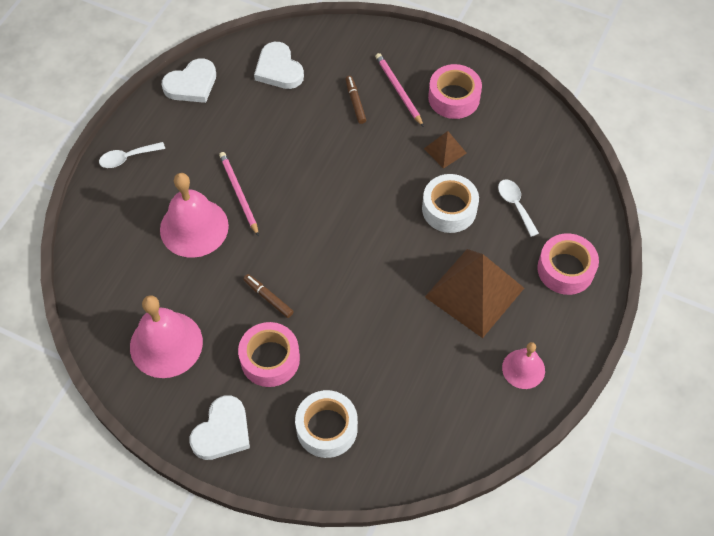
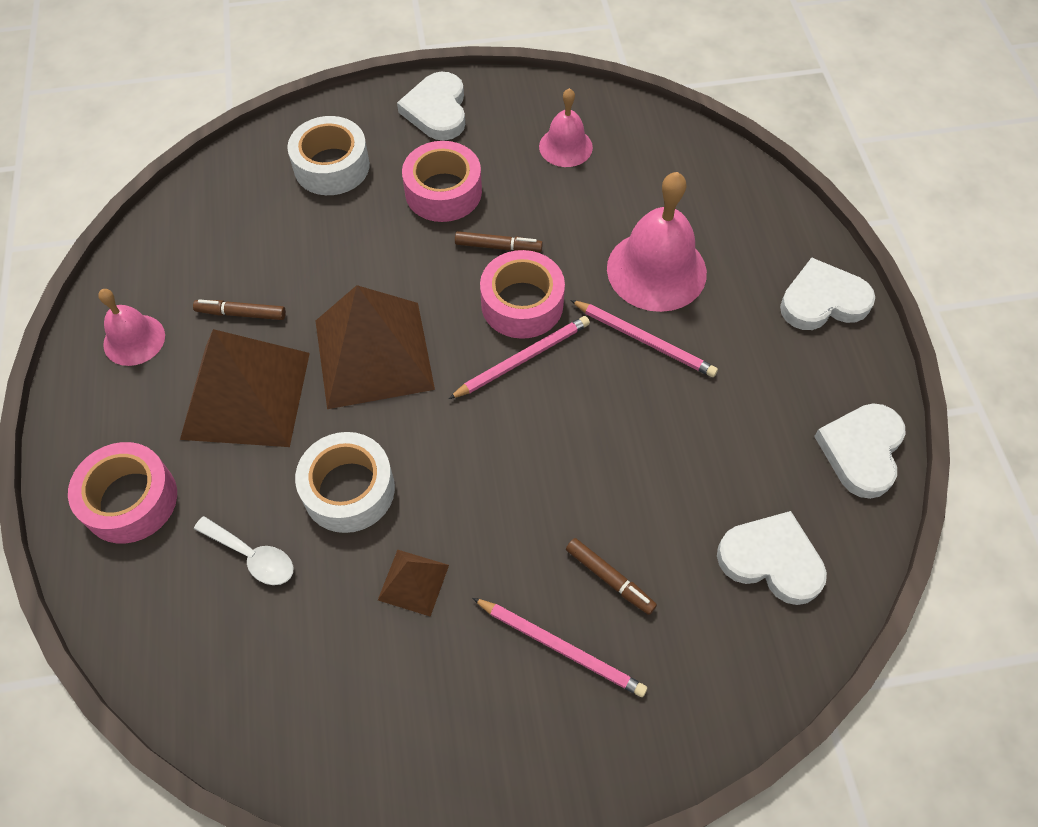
camera: 145 degrees right, 0 degrees up
white spoon [99,142,165,168] -> white heart [780,258,875,330]
pink bell [130,295,203,378] -> pink bell [539,88,593,167], size x0.58
pink tape [428,64,482,119] -> pink tape moved to [480,250,565,339]
none -> brown marker [193,299,286,320]
none -> brown pyramid [316,285,435,409]
none -> pink pencil [449,316,590,399]

